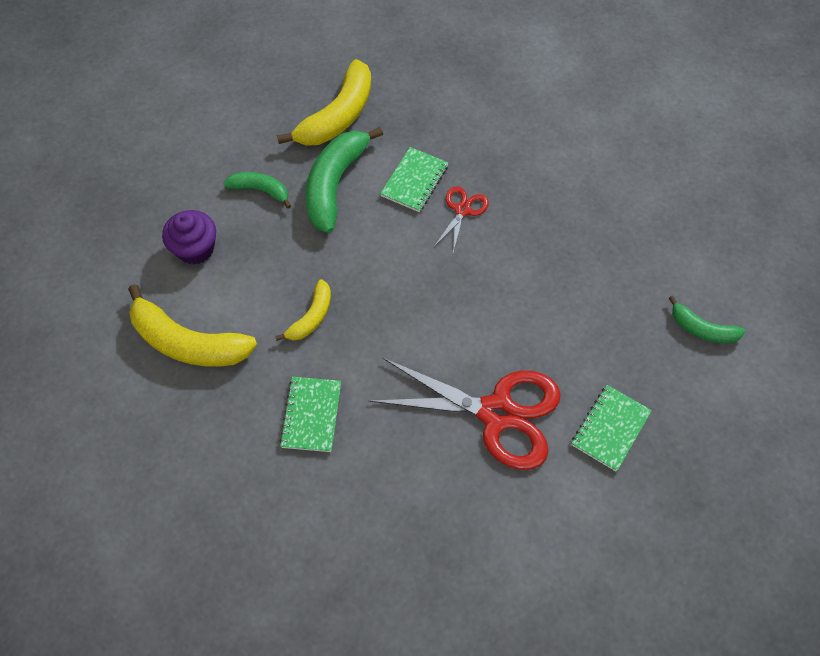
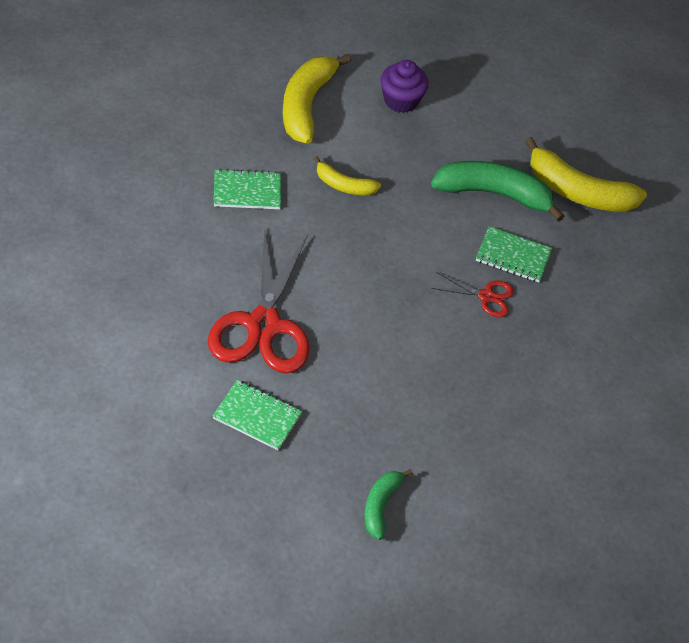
camera: 75 degrees right, 10 degrees down
green banana [223,172,291,209] -> none

